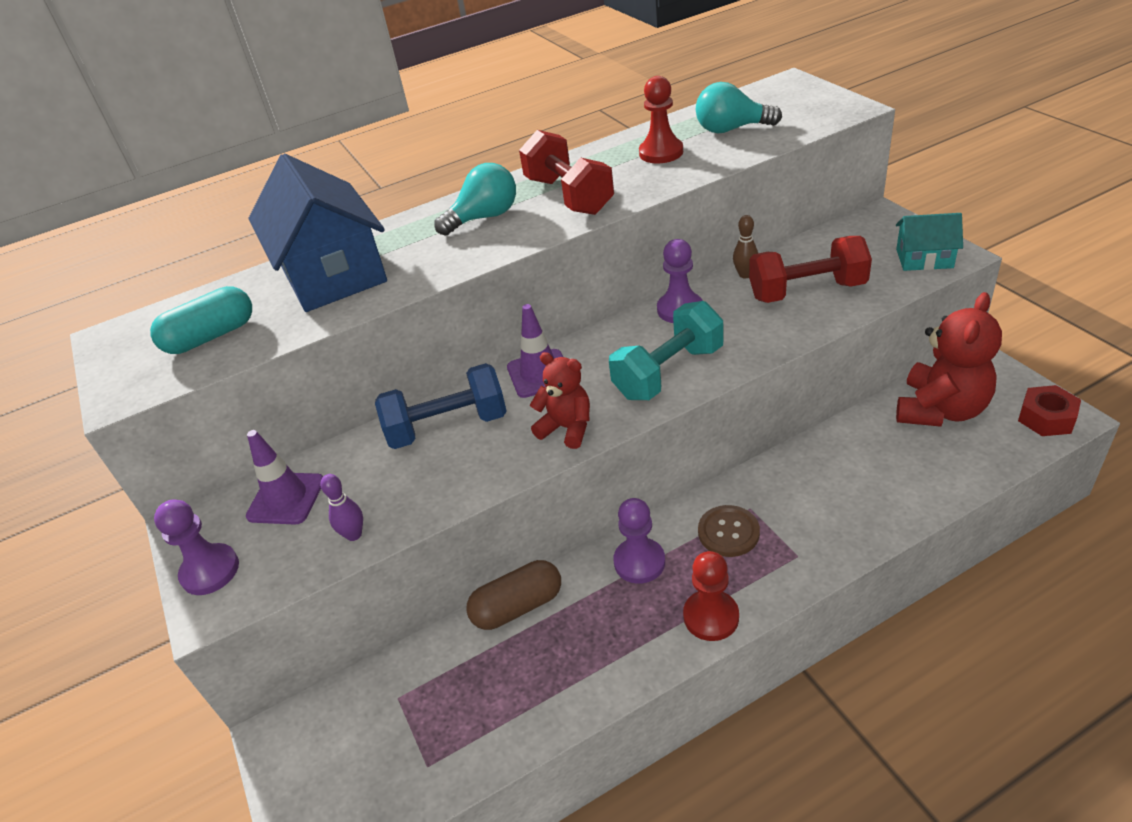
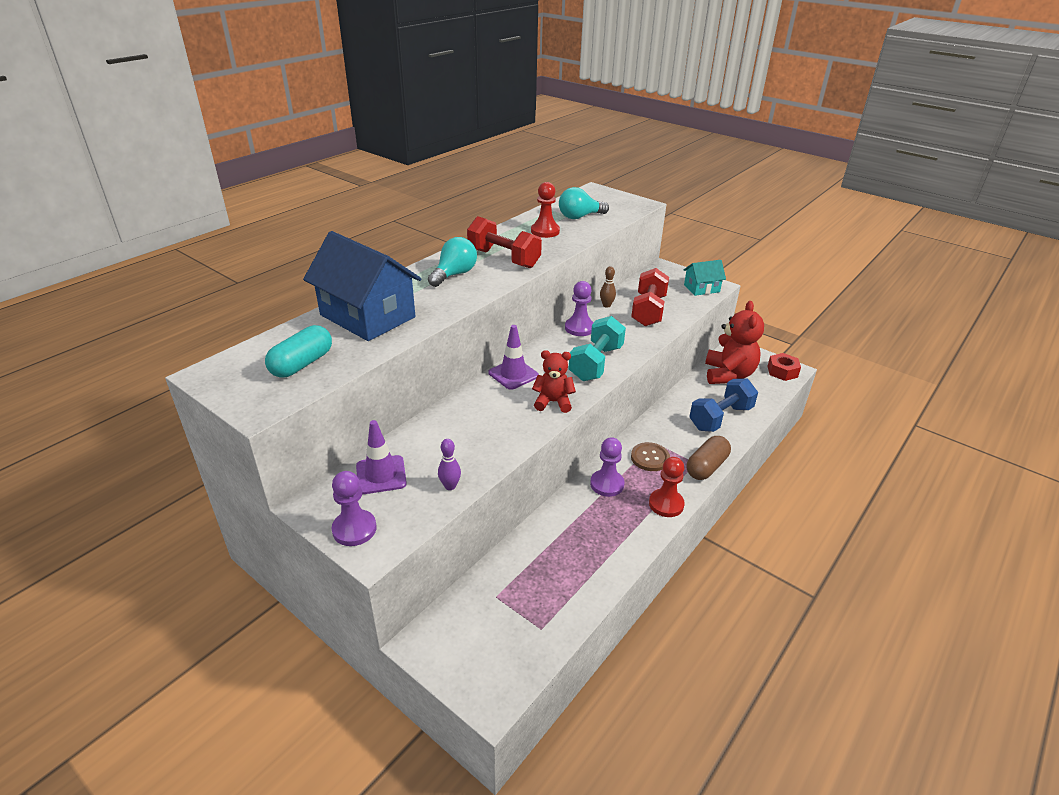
camera: 30 degrees left, 5 degrees down
blue dumbbell [375,363,507,449] -> blue dumbbell moved to [690,379,758,432]
brown capsule [466,560,561,630] -> brown capsule moved to [687,436,731,480]
red dumbbell [749,236,872,303] -> red dumbbell turned 45 degrees counterclockwise [631,268,669,326]

